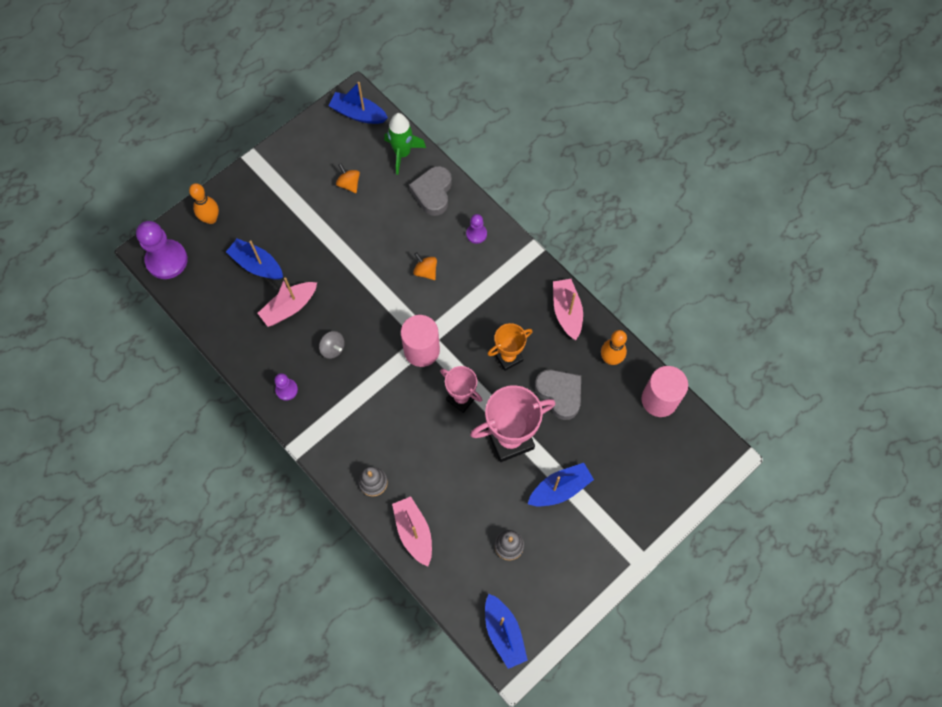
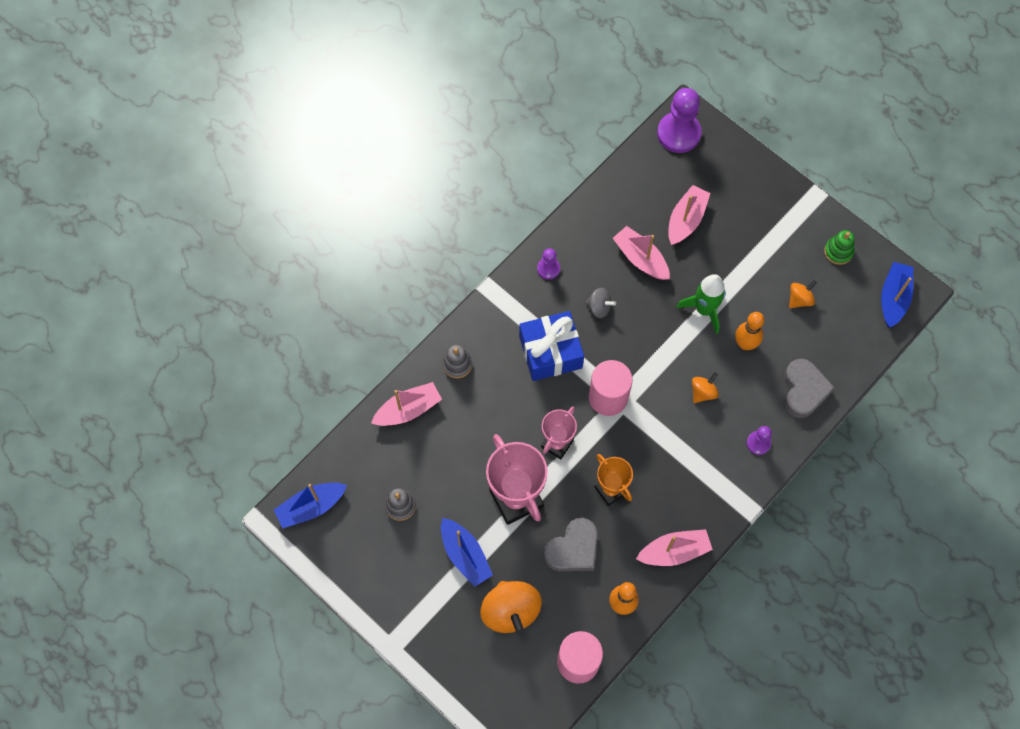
camera: 85 degrees right, 0 degrees up
orange bowling pin [189,183,219,224] -> orange bowling pin moved to [735,312,764,350]
blue boat [226,238,283,280] -> pink boat [668,185,710,245]
grey spinning top [319,331,345,359] -> grey spinning top turned 105 degrees counterclockwise [585,288,616,318]
green rocket [384,113,426,175] -> green rocket moved to [677,274,726,334]
grey heart [409,166,452,216] -> grey heart turned 90 degrees clockwise [784,359,835,418]
none -> orange spinning top [480,581,542,636]
none -> blue gift [519,311,584,381]
none -> green stacking toy [824,230,854,265]

